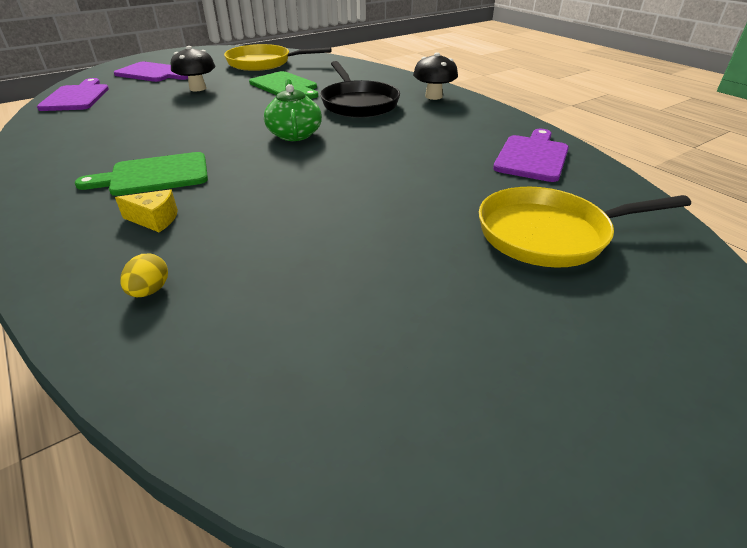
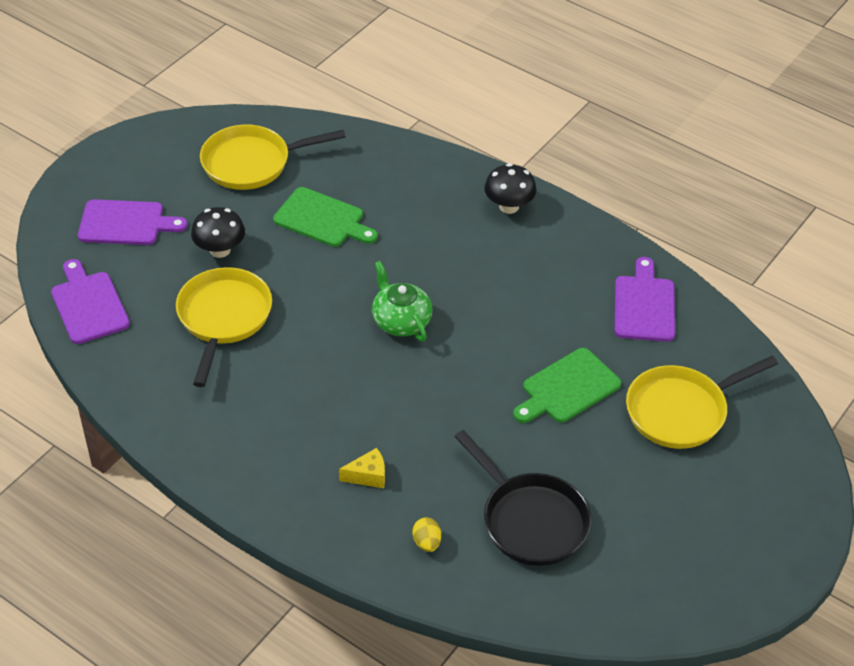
camera: 20 degrees left, 10 degrees up
green cutting board [75,152,208,196] -> green cutting board moved to [513,348,621,423]
black pan [320,61,400,118] -> black pan moved to [454,430,591,566]
none -> yellow pan [176,267,272,387]

